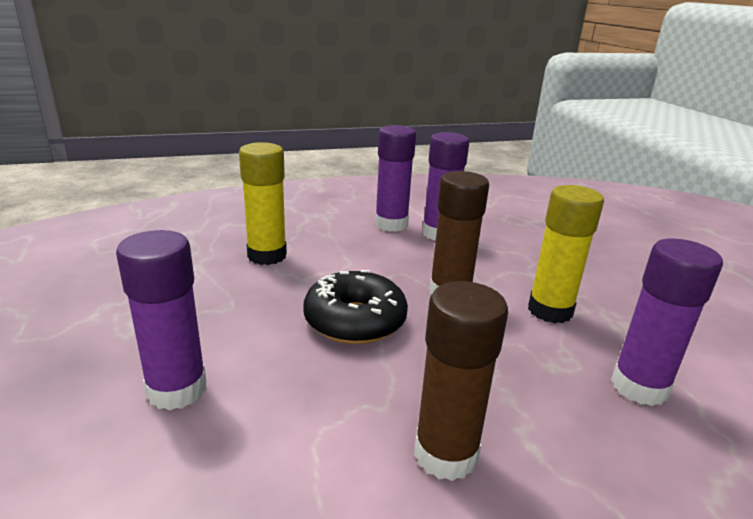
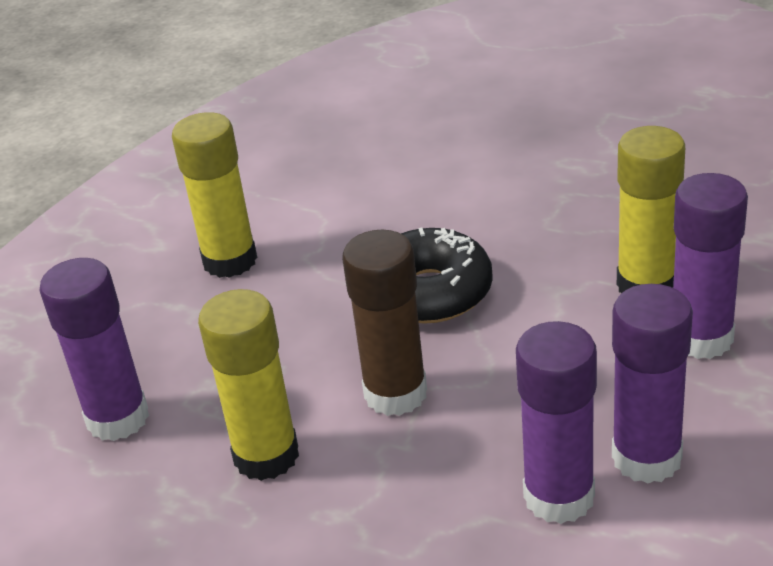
camera: 140 degrees right, 10 degrees up
purple glue stick [116,230,207,410] -> purple glue stick moved to [673,173,748,359]
brown glue stick [414,281,508,481] -> yellow glue stick [172,112,257,278]

